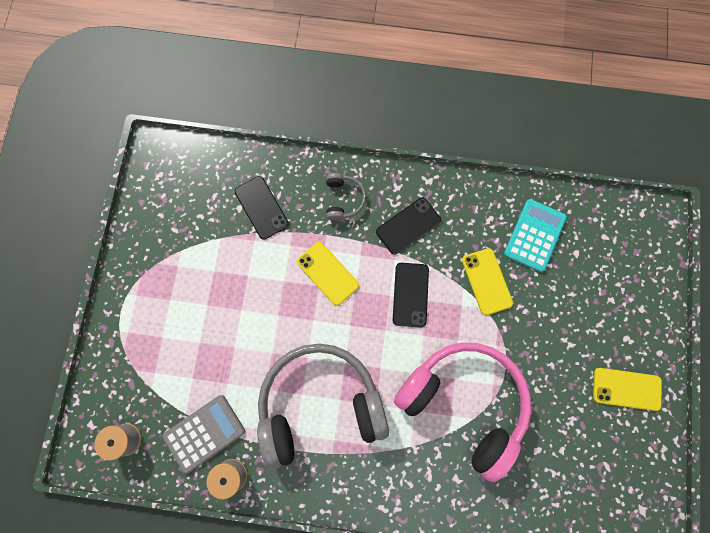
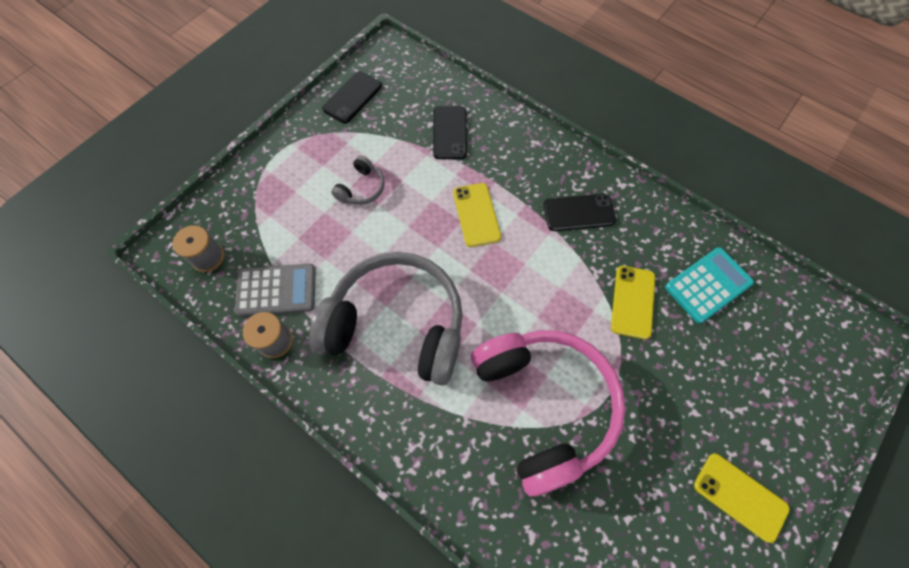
camera: 30 degrees right, 10 degrees down
grey headphones [326,173,366,221] -> grey headphones moved to [331,155,385,205]
black phone [393,263,429,328] -> black phone moved to [322,71,382,123]

